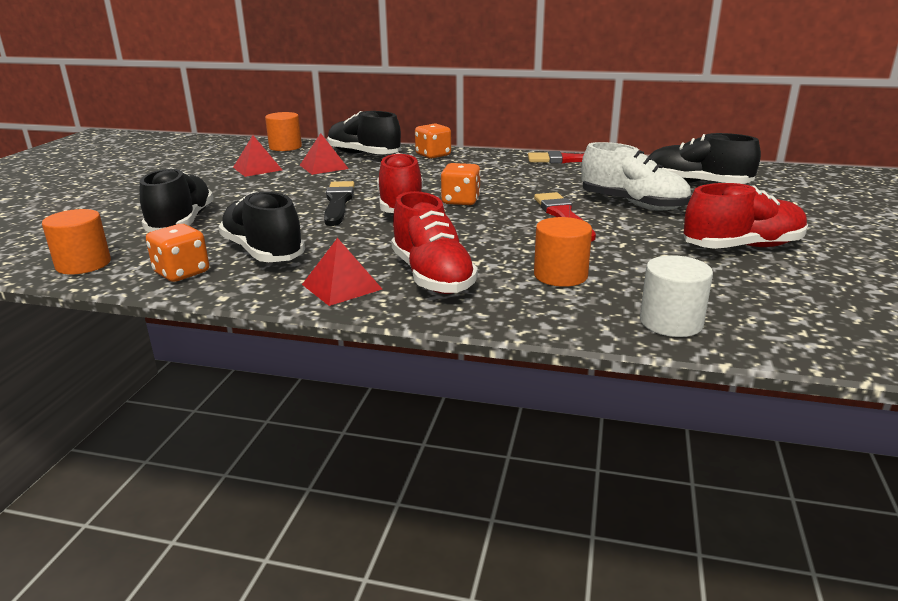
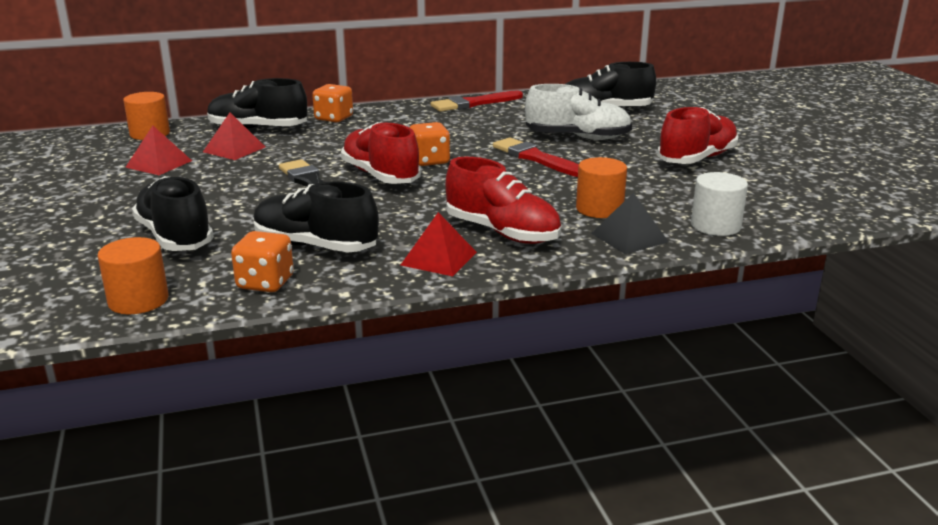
camera: 30 degrees left, 0 degrees up
none -> black pyramid [591,193,669,254]

